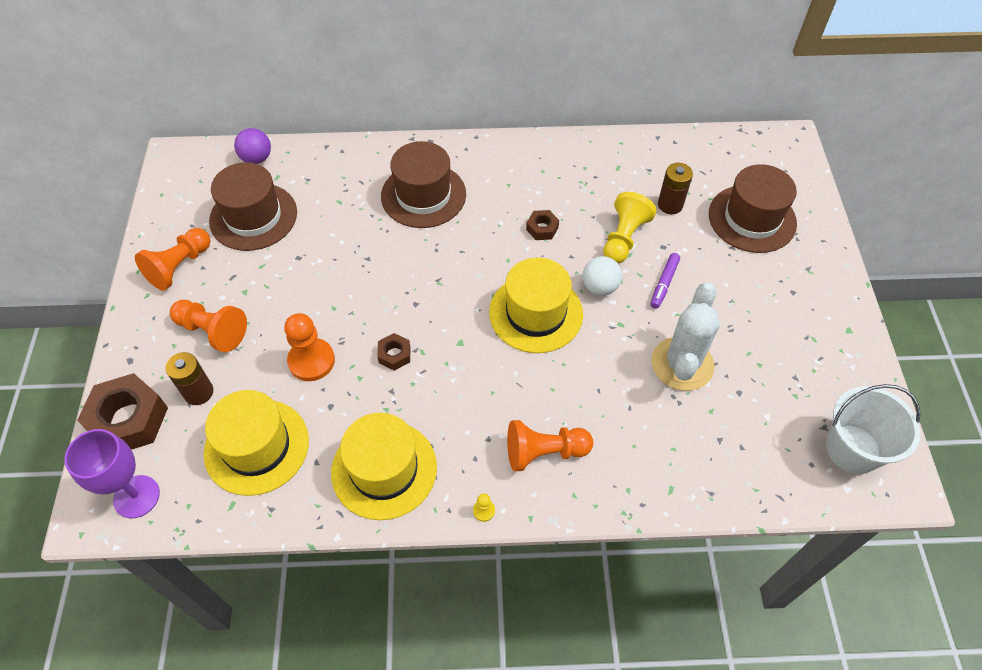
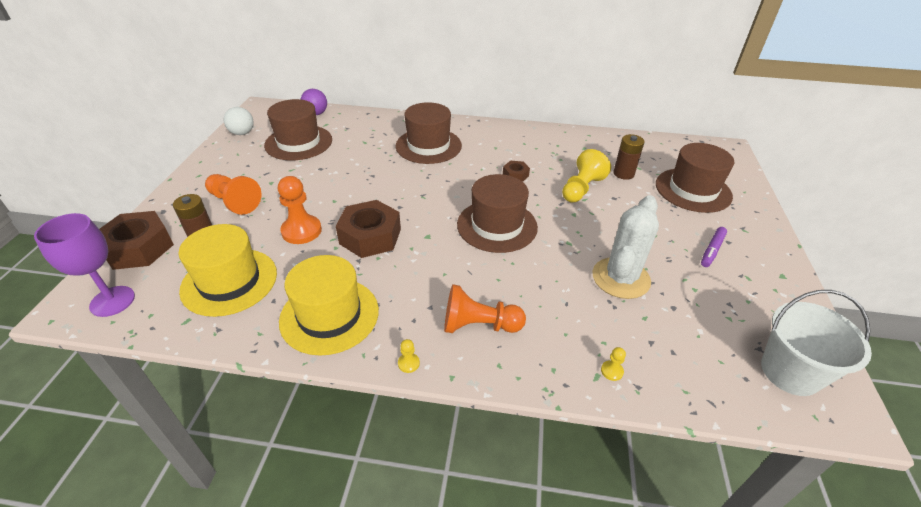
camera: 10 degrees right, 15 degrees down
orange pawn [135,228,211,291] -> none
brown nut [377,333,410,371] -> brown nut [336,200,401,258], size x2.06
yellow hat [489,258,583,353] -> brown hat [457,174,538,253]
white ball [583,256,622,296] -> white ball moved to [224,107,254,135]
purple marker [650,253,680,309] -> purple marker moved to [701,227,727,267]
none -> yellow pawn [601,347,626,381]

